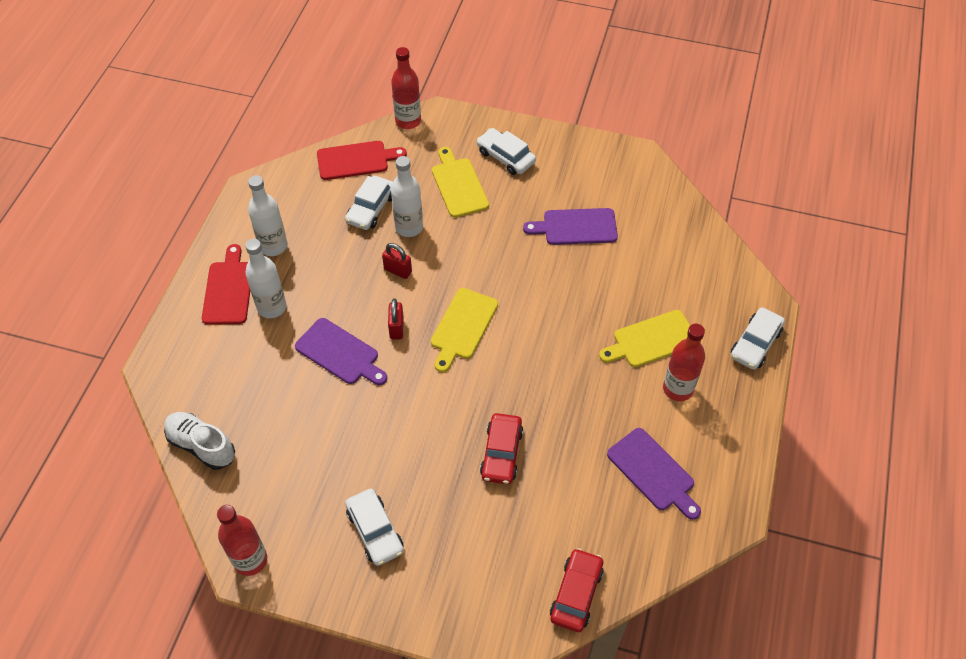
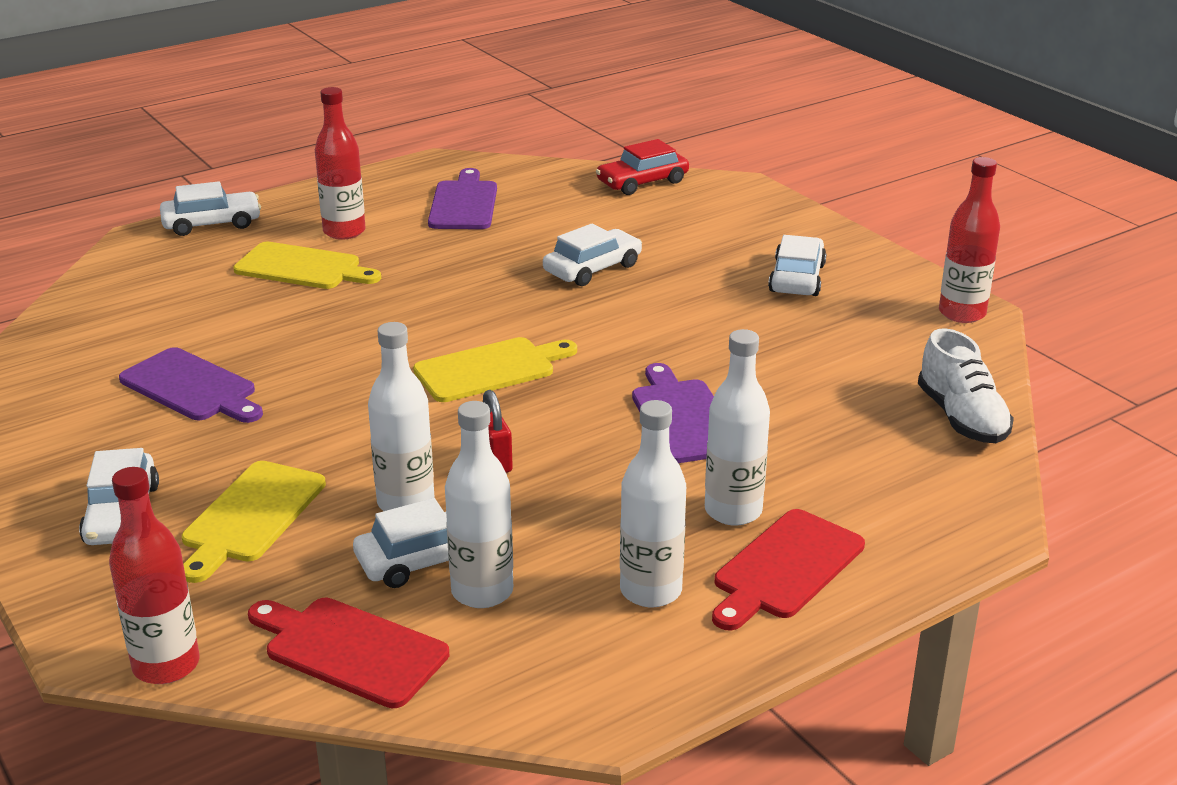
camera: 140 degrees left, 25 degrees down
red padlock [388,299,404,339] -> none
red car [480,413,523,484] -> white car [543,223,642,286]
none -> white bottle [445,401,513,608]

